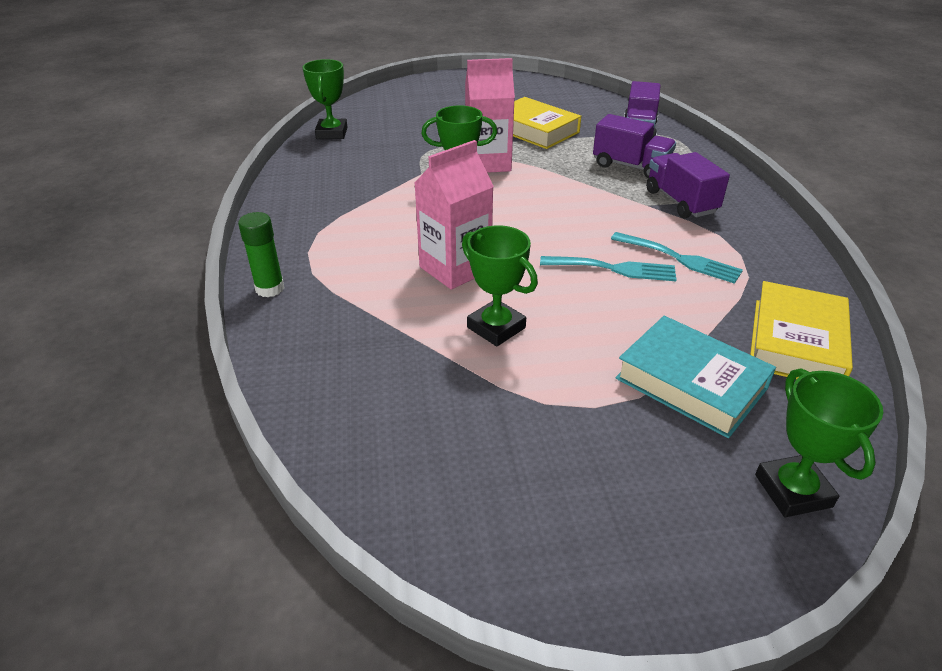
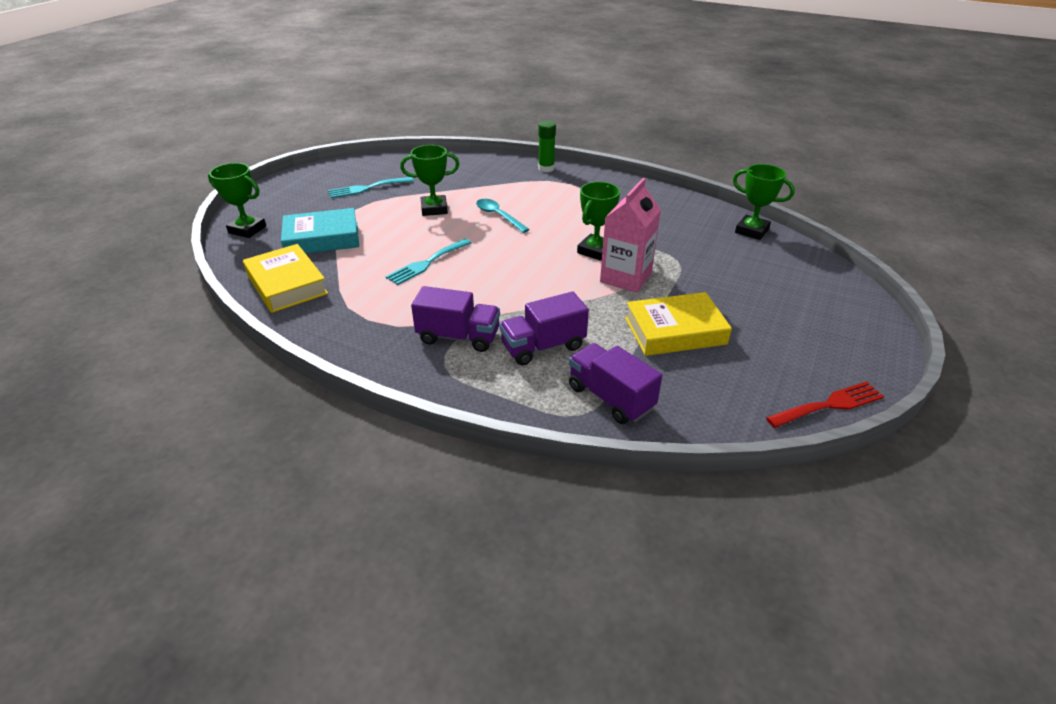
camera: 125 degrees right, 0 degrees up
pink carton [414,140,494,290] -> turquoise spoon [476,199,530,233]
turquoise fork [611,232,743,284] -> turquoise fork moved to [328,177,414,198]
none -> red fork [766,381,884,428]

